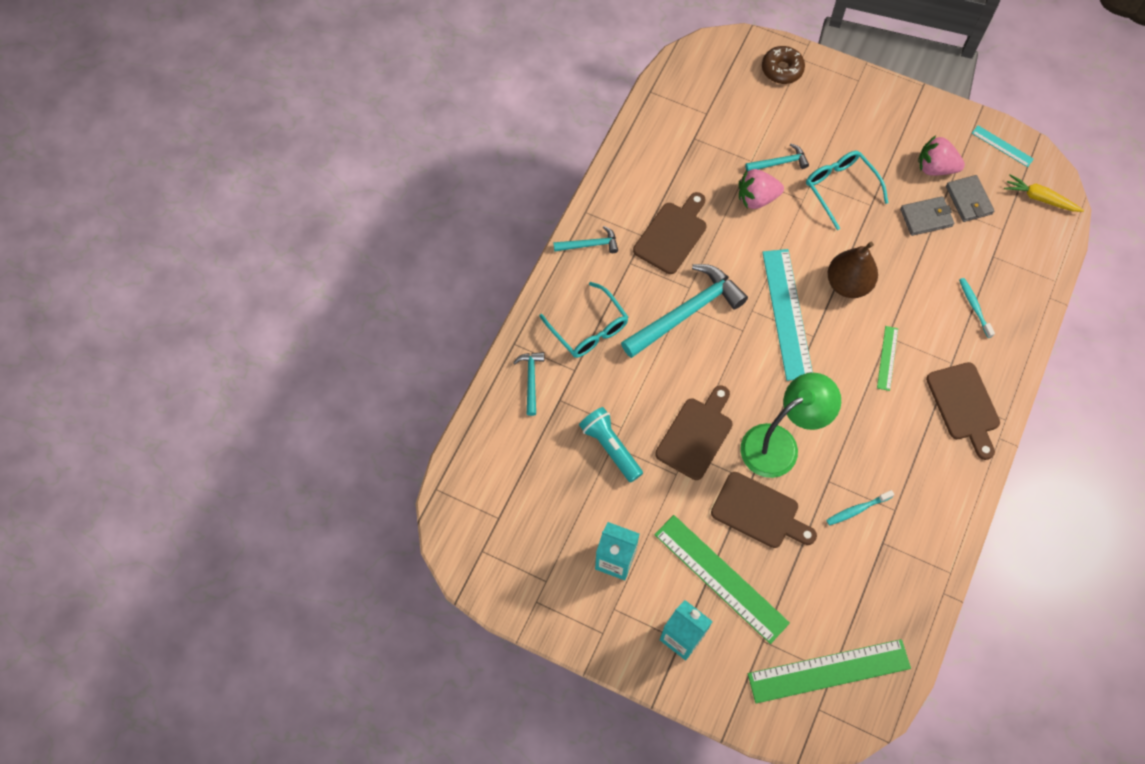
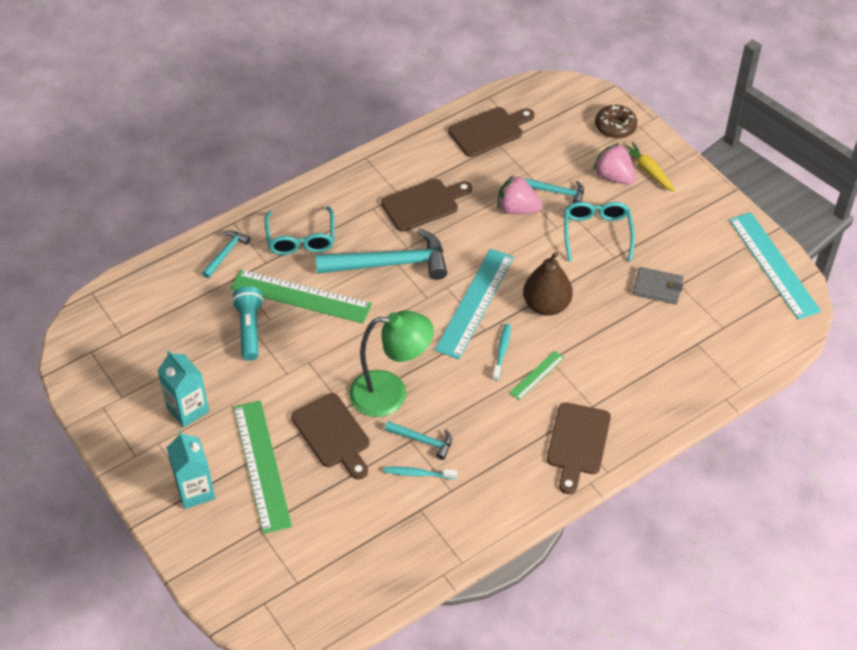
camera: 30 degrees right, 15 degrees down
turquoise hammer [553,226,618,253] -> turquoise hammer moved to [385,421,452,460]
brown cutting board [655,385,733,480] -> brown cutting board moved to [448,107,534,157]
green ruler [748,639,911,703] -> green ruler moved to [231,269,372,324]
pink strawberry [918,135,965,176] -> pink strawberry moved to [593,143,636,185]
grey wallet [946,175,994,222] -> none
turquoise toothbrush [959,278,995,338] -> turquoise toothbrush moved to [493,324,511,380]
turquoise ruler [972,125,1034,167] -> turquoise ruler [729,212,821,320], size x2.09
yellow carrot [1004,174,1084,212] -> yellow carrot moved to [626,142,676,192]

